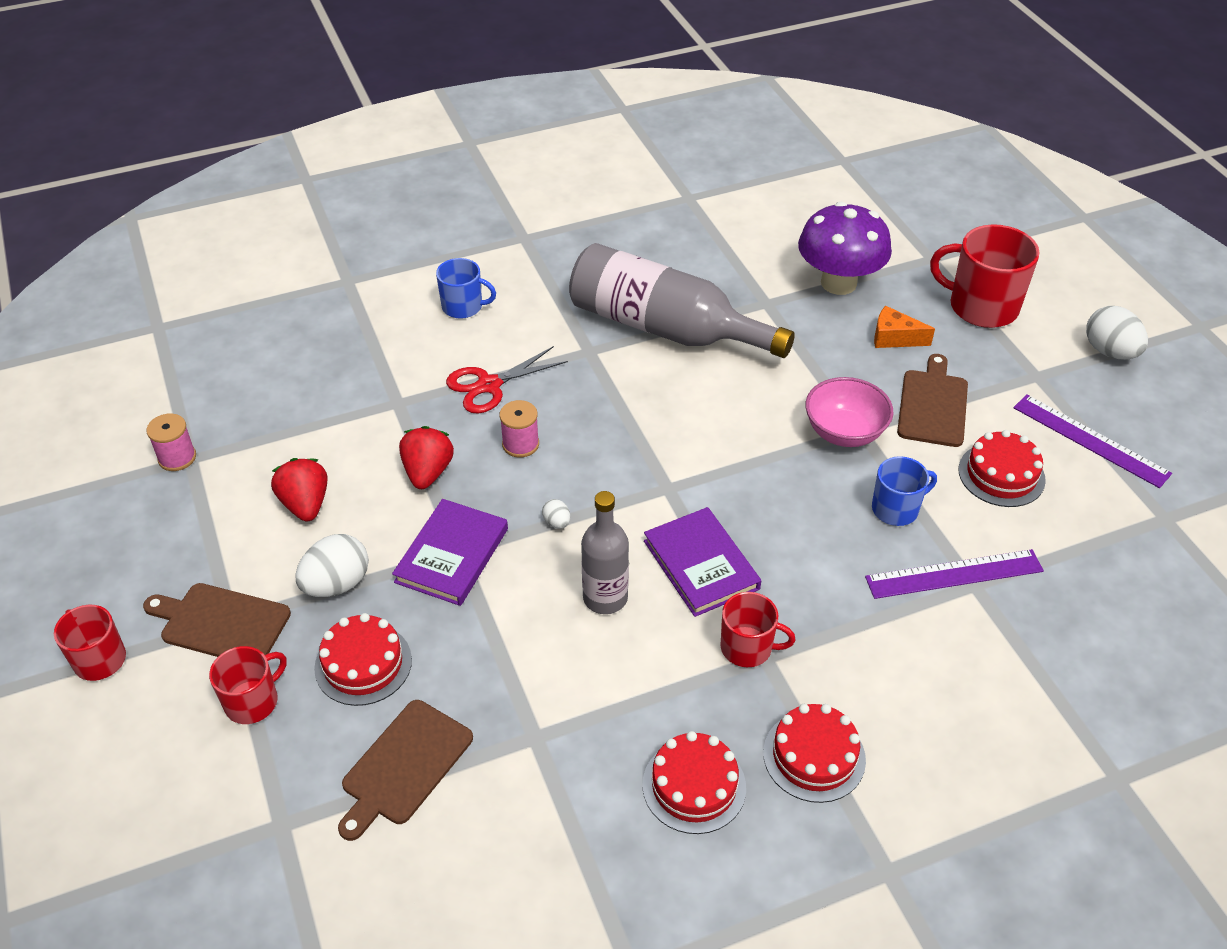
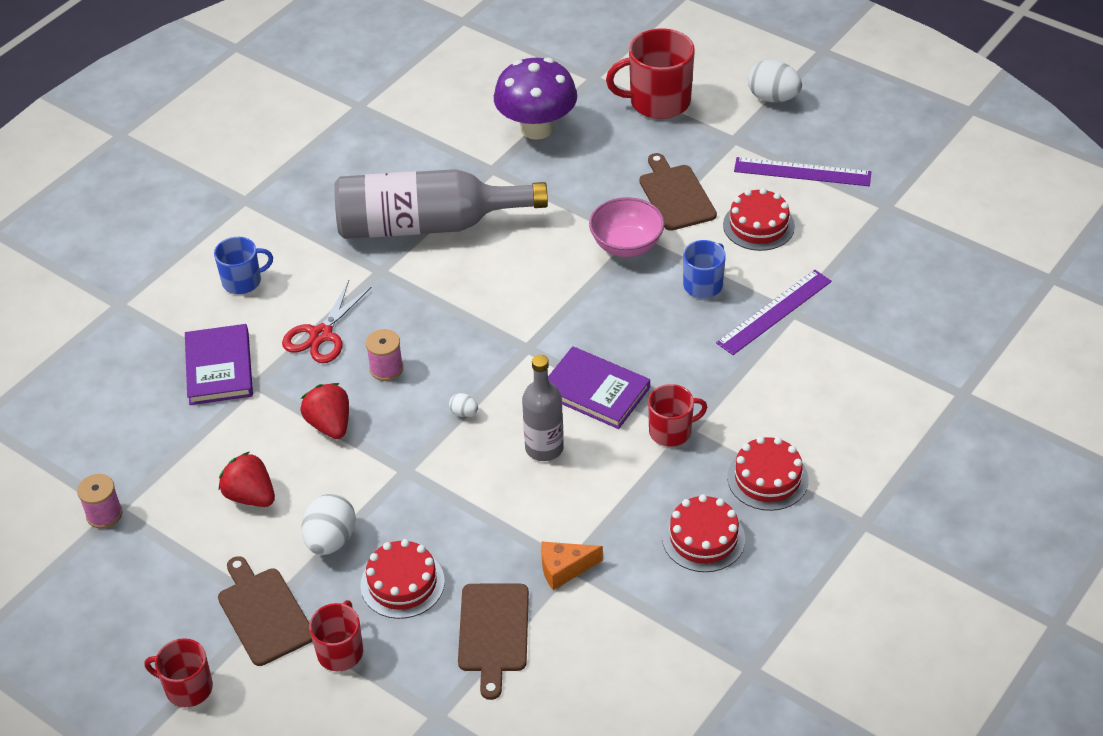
camera: 30 degrees left, 0 degrees up
brown cutting board [143,583,291,657] -> brown cutting board turned 75 degrees clockwise [218,556,312,666]
purple book [392,499,508,606] -> purple book moved to [185,324,253,405]
orange cheese [874,306,935,348] -> orange cheese moved to [541,542,603,590]

